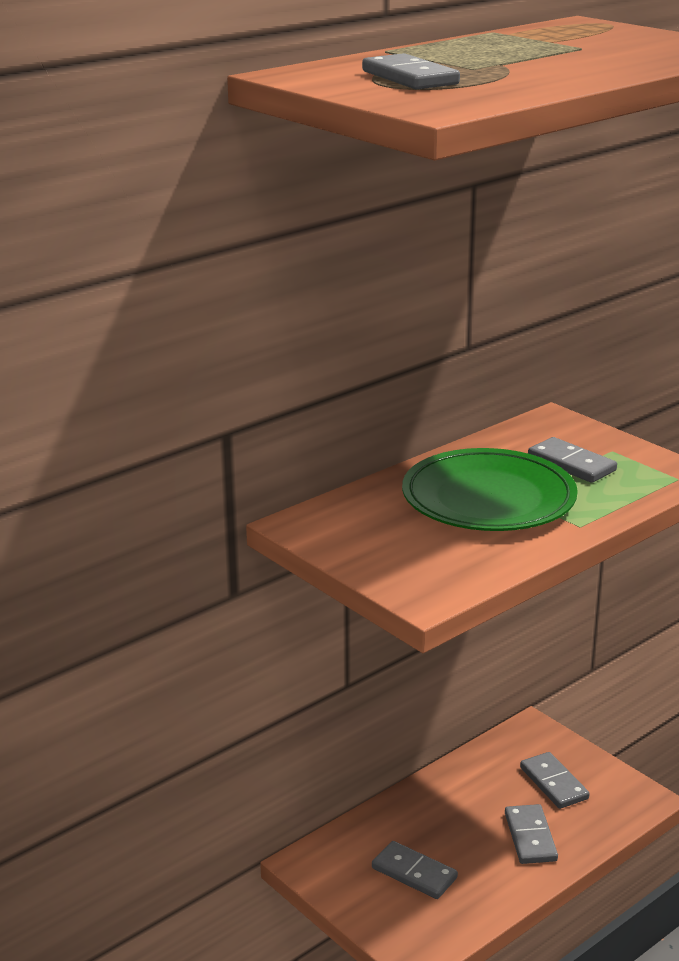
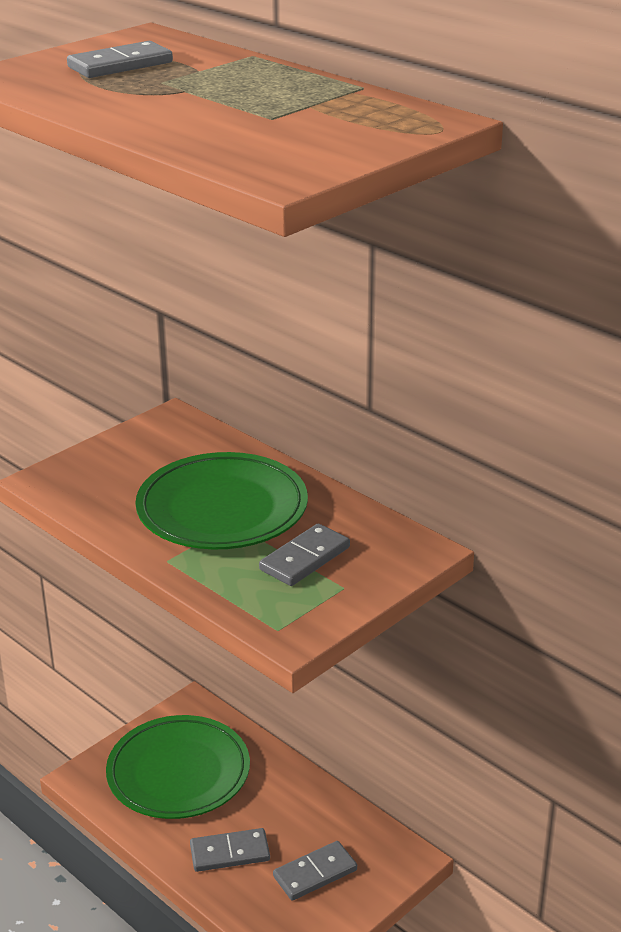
camera: 85 degrees right, 5 degrees up
grey domino [372,841,458,899] -> green plate [106,715,250,819]

